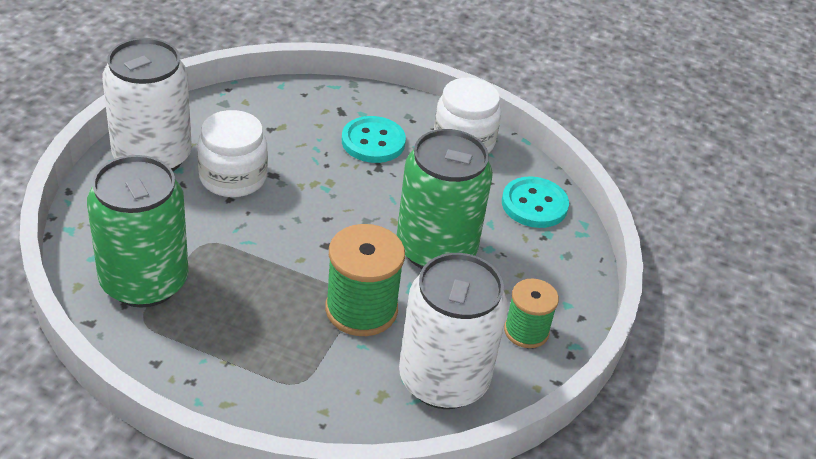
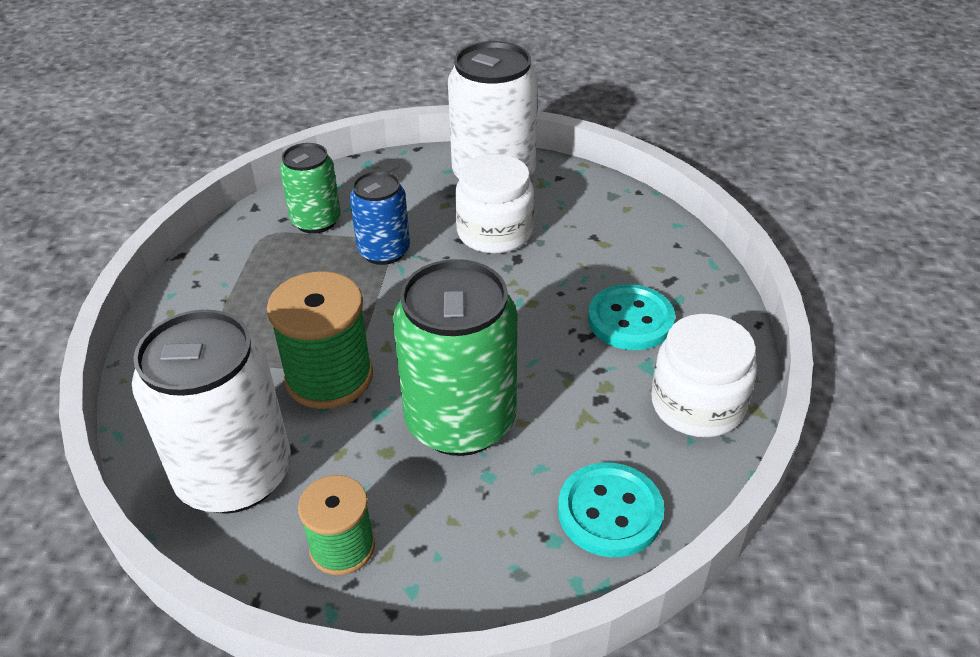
camera: 80 degrees right, 0 degrees up
green can [87,155,189,308] -> green can [280,143,341,234], size x0.58
none -> blue can [350,171,410,265]

